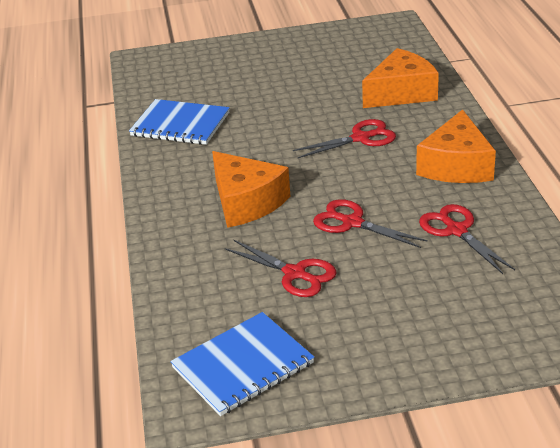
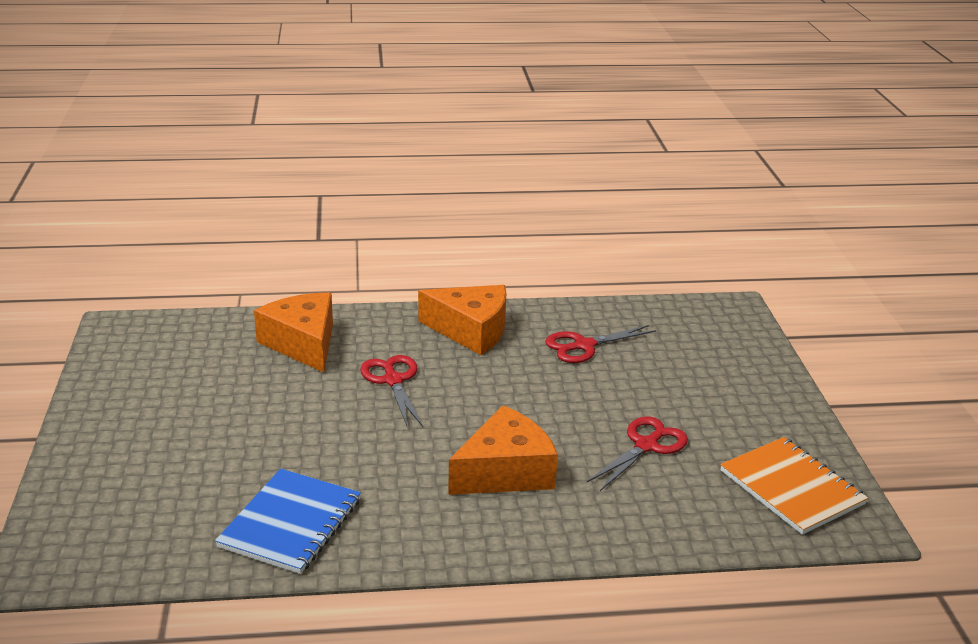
camera: 90 degrees left, 5 degrees down
blue notebook [170,312,314,416] -> orange notebook [720,437,868,535]
red scissors [313,199,428,248] -> none

